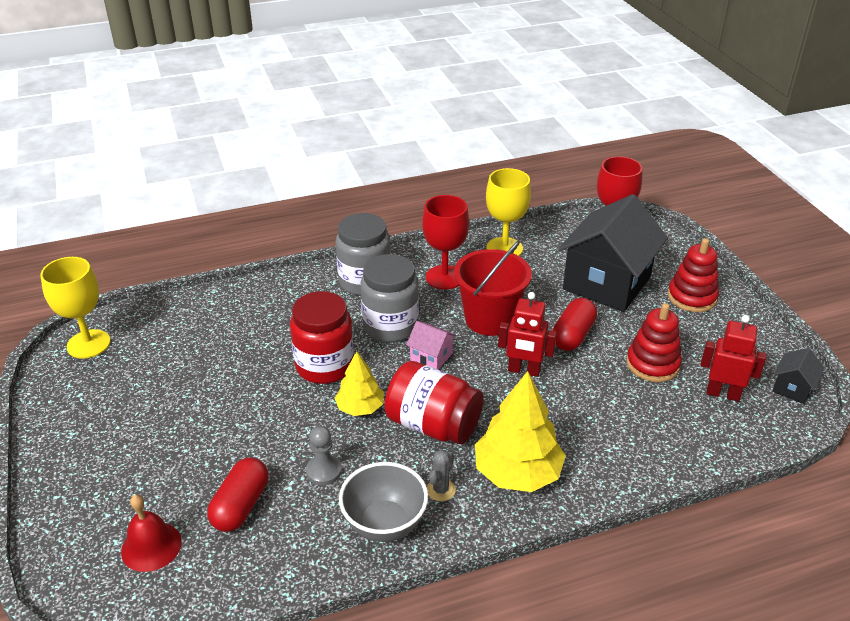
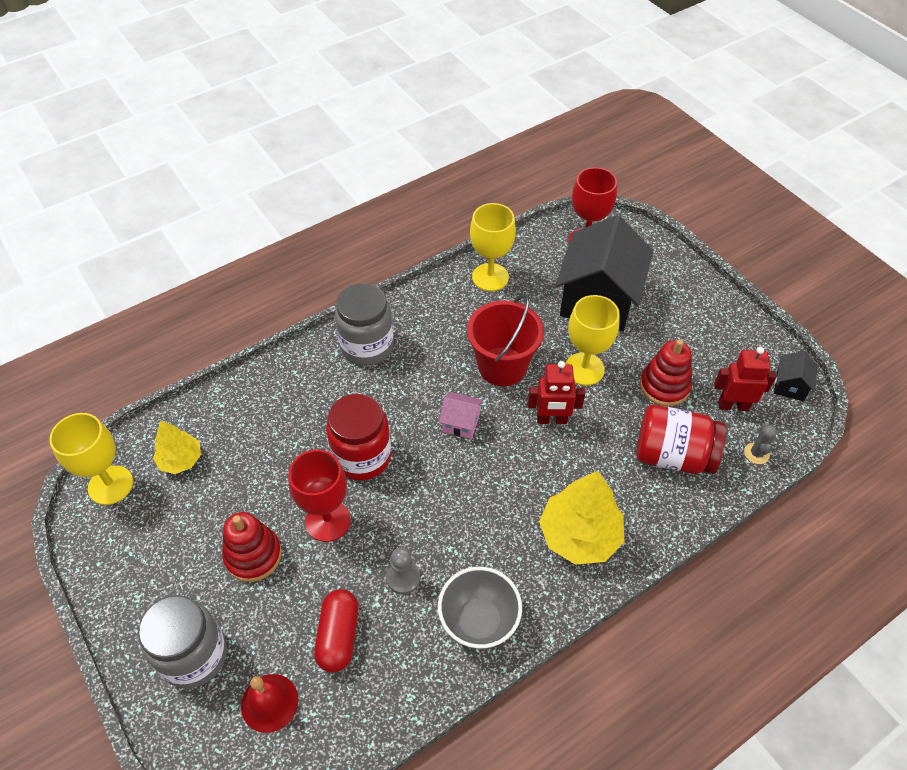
camera: 15 degrees left, 15 degrees up
yellow tree [335,351,384,416] -> yellow tree moved to [153,420,201,474]
grey jar [361,254,419,342] -> grey jar moved to [138,595,227,688]
red jar [384,361,484,444] -> red jar moved to [637,404,726,474]
red goblet [422,195,469,290] -> red goblet moved to [288,450,351,542]
grey cactus [427,450,456,501] -> grey cactus moved to [744,423,777,464]
red capsule [552,298,597,351] -> yellow goblet [565,295,620,385]
red stacking toy [668,238,719,312] -> red stacking toy moved to [222,512,282,582]

